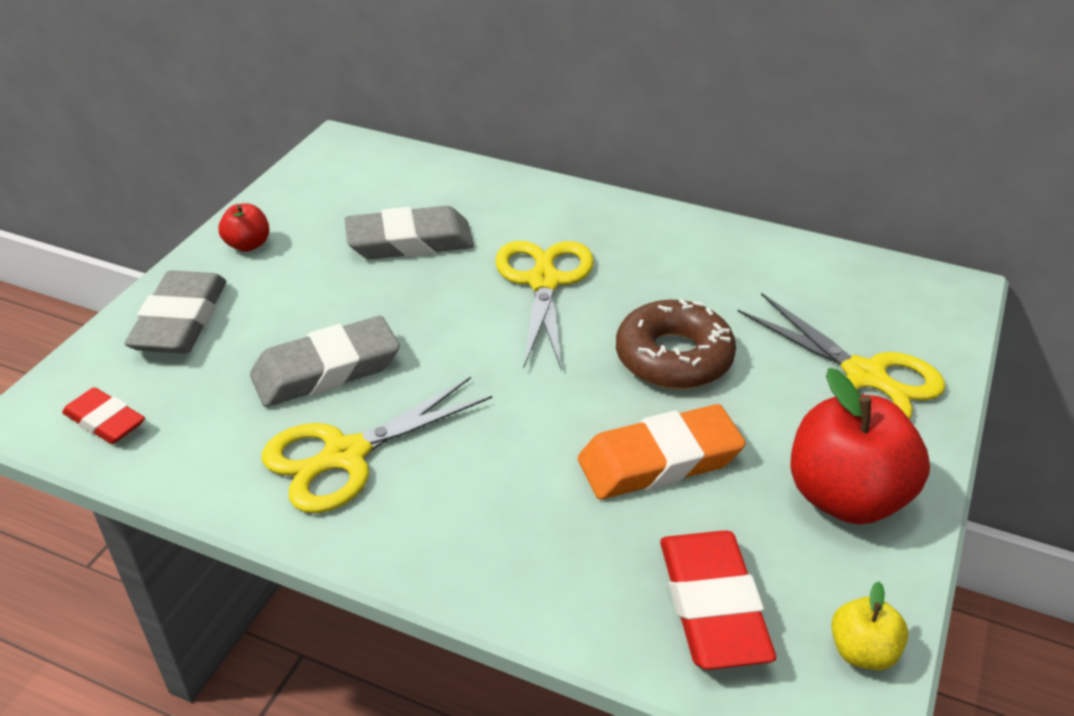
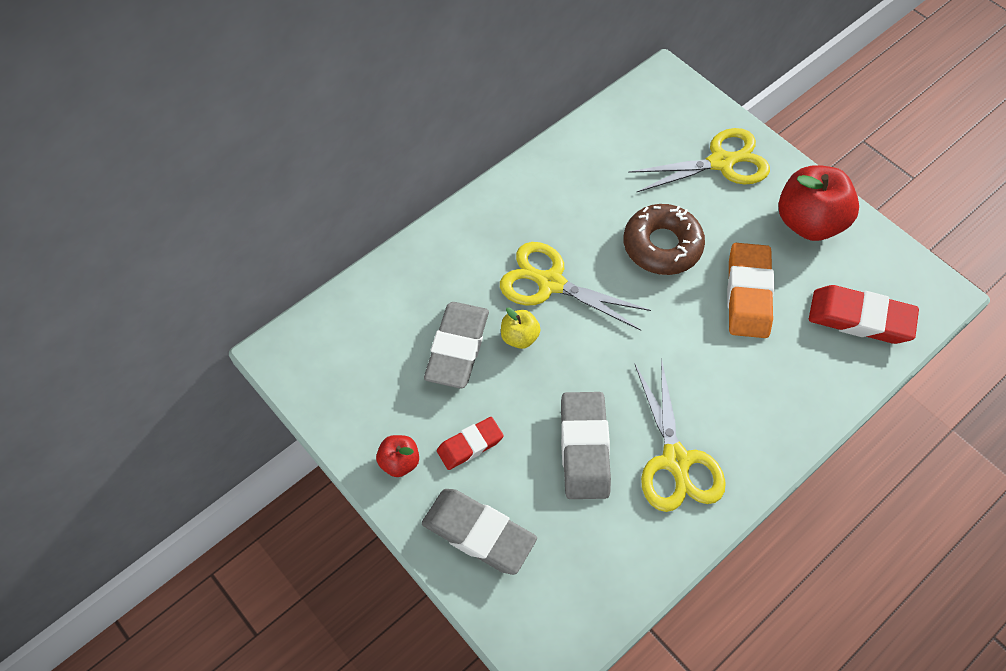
camera: 65 degrees left, 20 degrees up
red eraser [62,387,145,444] -> red eraser moved to [437,417,504,470]
yellow apple [831,581,908,670] -> yellow apple moved to [501,307,541,349]

